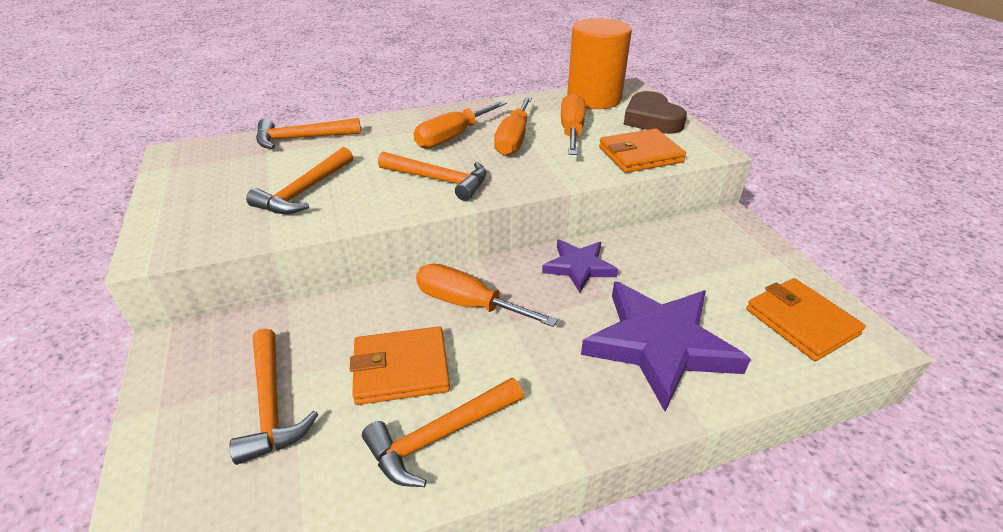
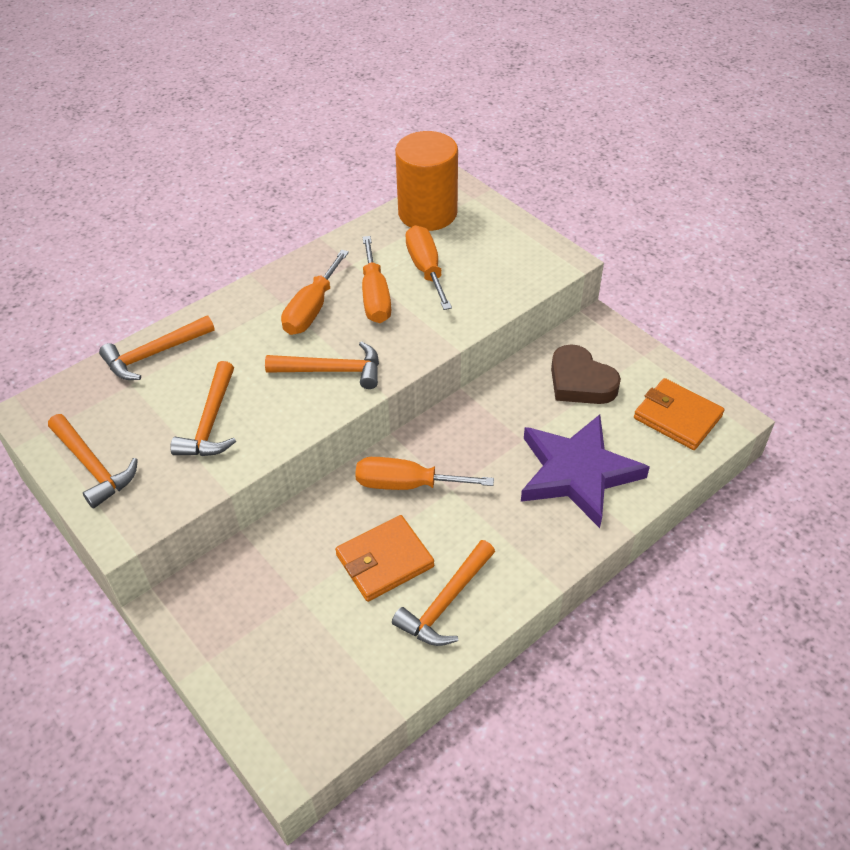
camera: 20 degrees left, 10 degrees up
orange hammer [230,328,319,465] -> orange hammer moved to [48,414,138,509]
purple star [542,239,618,293] -> none
orange wallet [599,129,686,173] -> none
brown heart [623,91,687,134] -> brown heart moved to [551,344,621,404]

